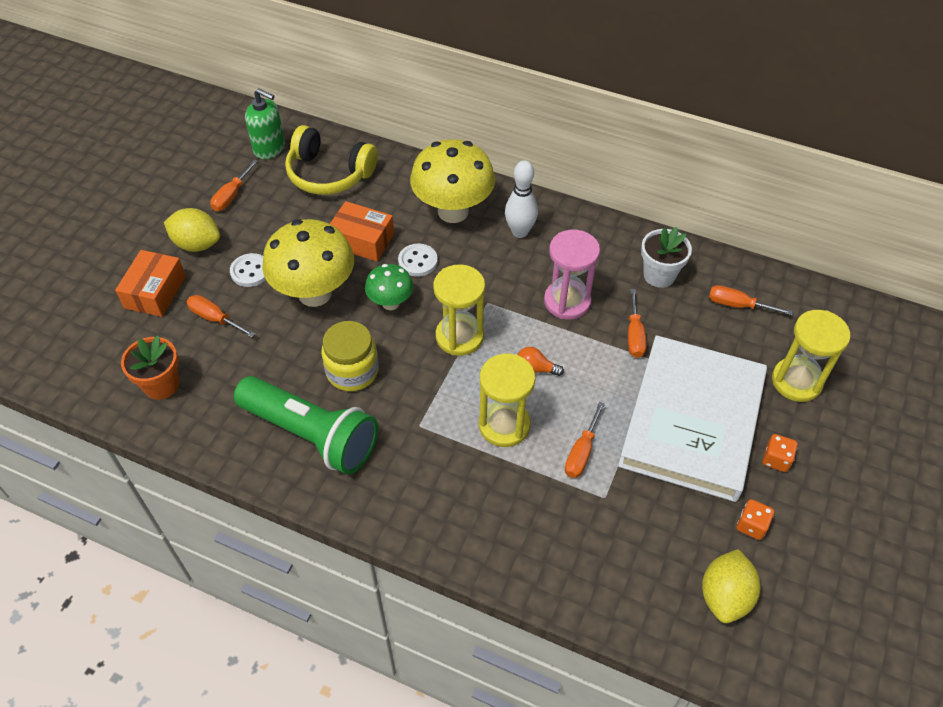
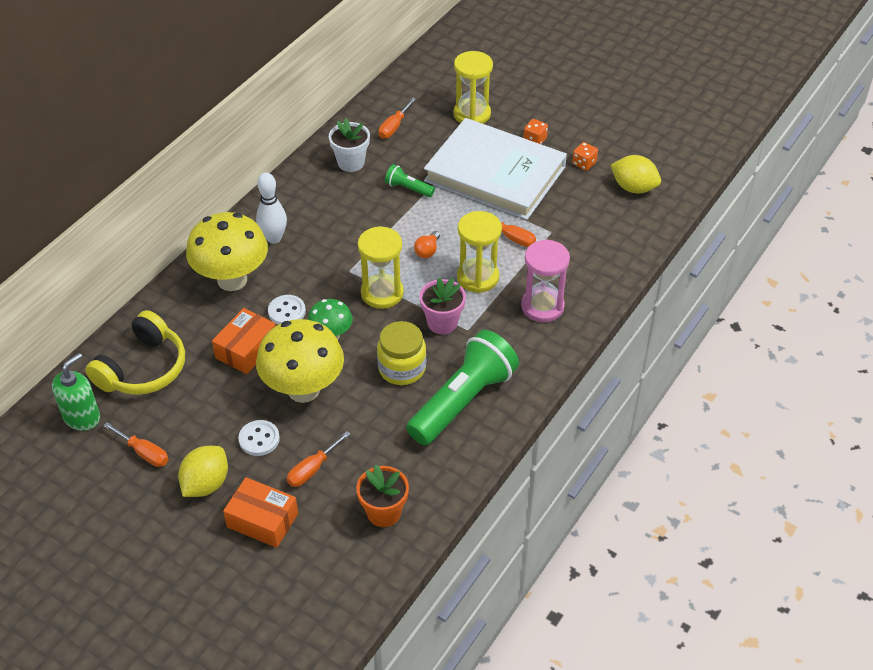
camera: 80 degrees left, 5 degrees down
pink hourglass [544,230,600,320] -> pink hourglass moved to [521,239,570,322]
orange screwdriver [628,289,646,358] -> green flashlight [385,164,435,197]
none -> pink flower pot [419,278,466,334]

